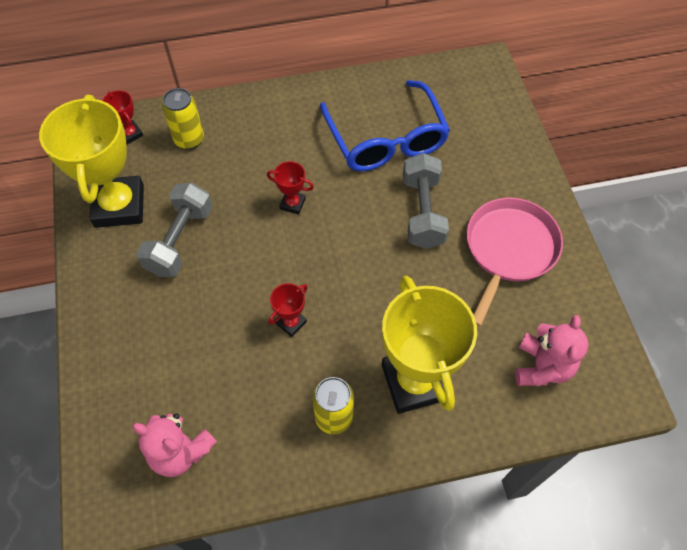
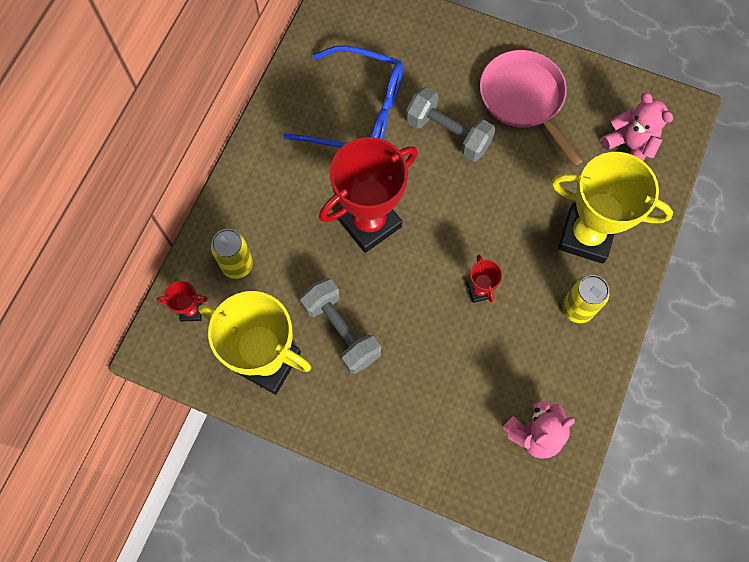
camera: 55 degrees left, 10 degrees up
red trophy [267,161,314,215] -> red trophy [319,137,418,253], size x2.33

